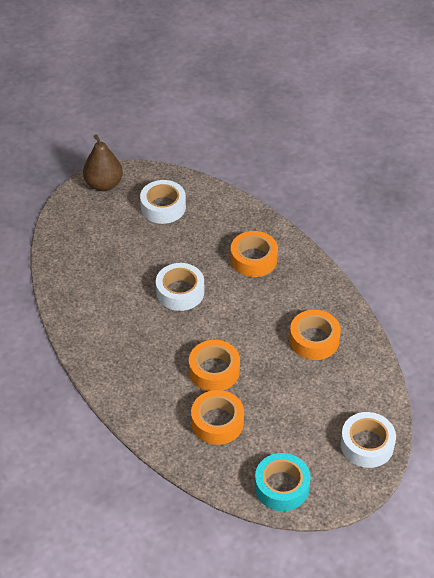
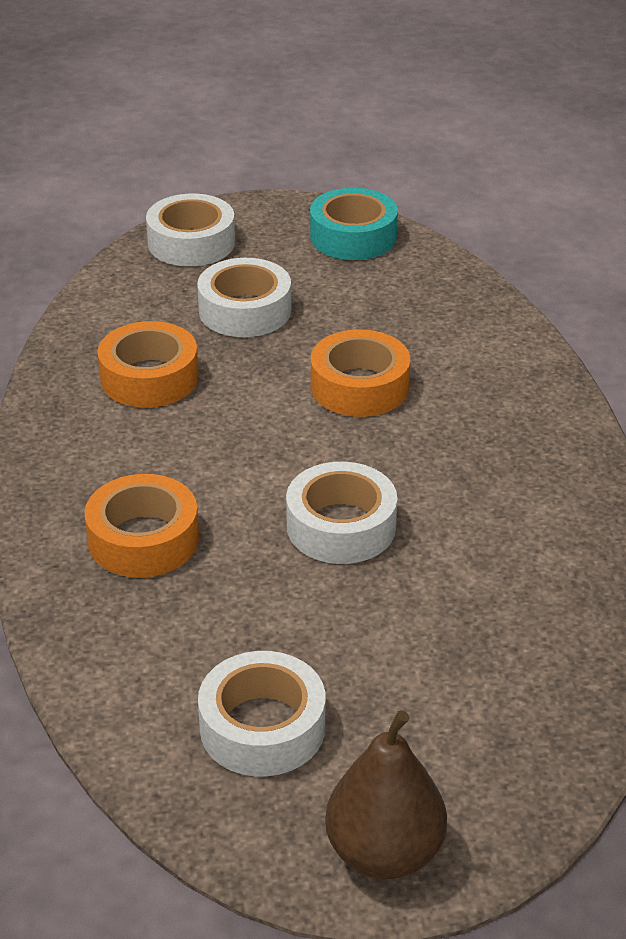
camera: 155 degrees left, 10 degrees down
orange tape [191,390,244,445] -> none
none -> white tape [197,258,291,337]

